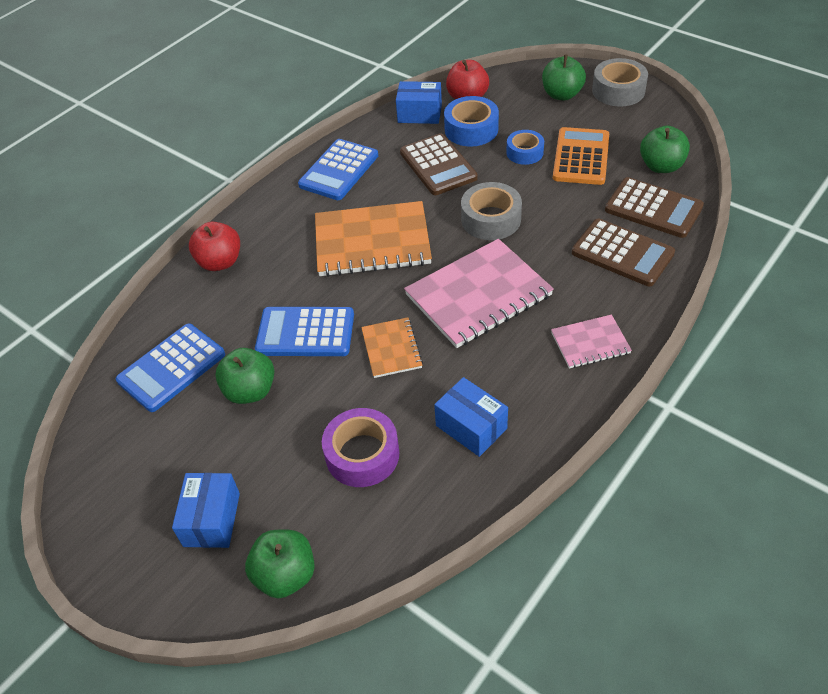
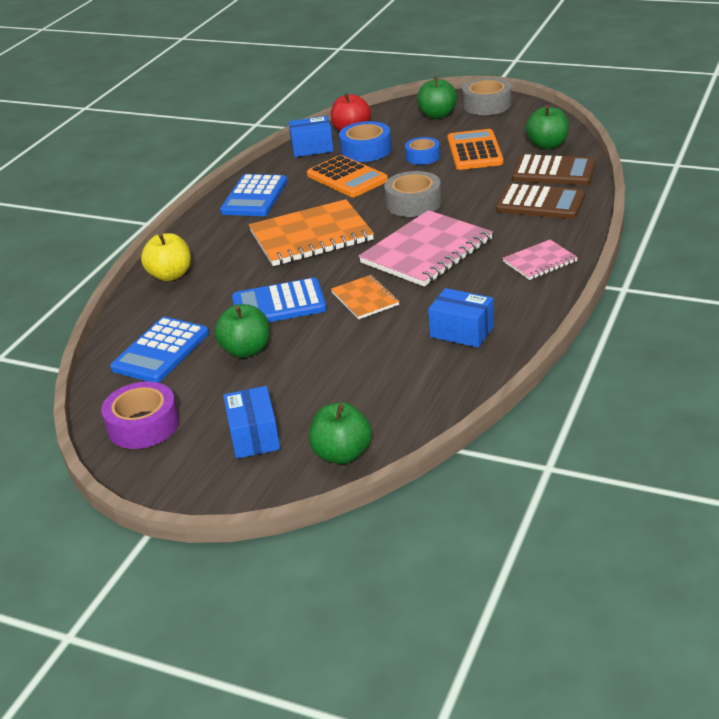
camera: 15 degrees left, 15 degrees down
red apple [189,222,240,271] -> yellow apple [141,233,191,281]
purple tape [322,408,399,487] -> purple tape moved to [101,381,179,449]
brown calculator [400,133,478,195] -> orange calculator [307,155,388,197]

